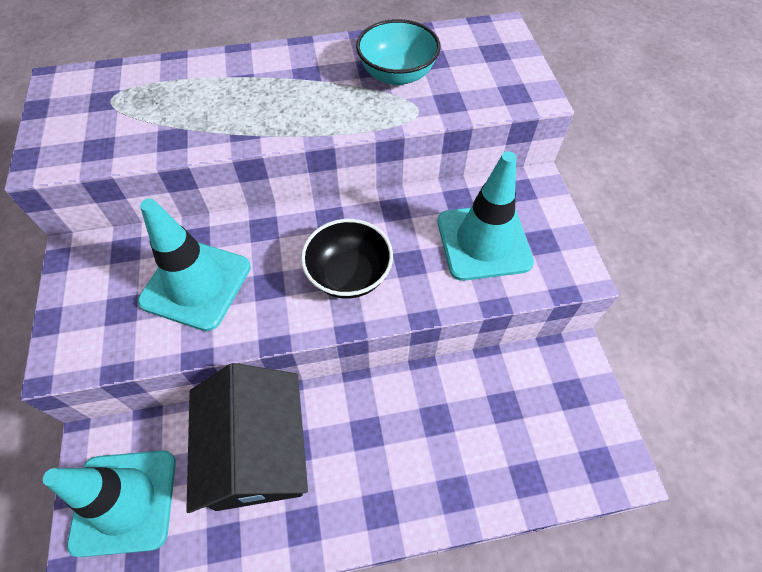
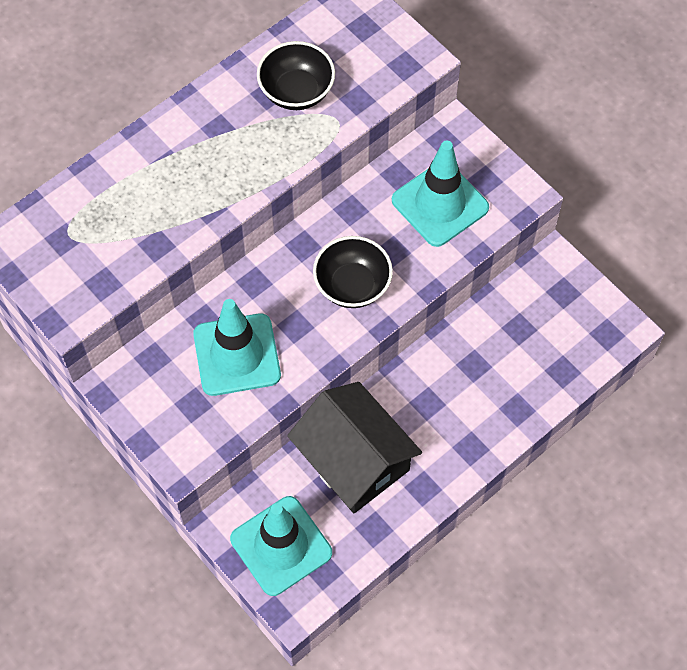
camera: 30 degrees left, 5 degrees up
turquoise bowl [356,19,441,85] -> black bowl [257,41,335,110]

